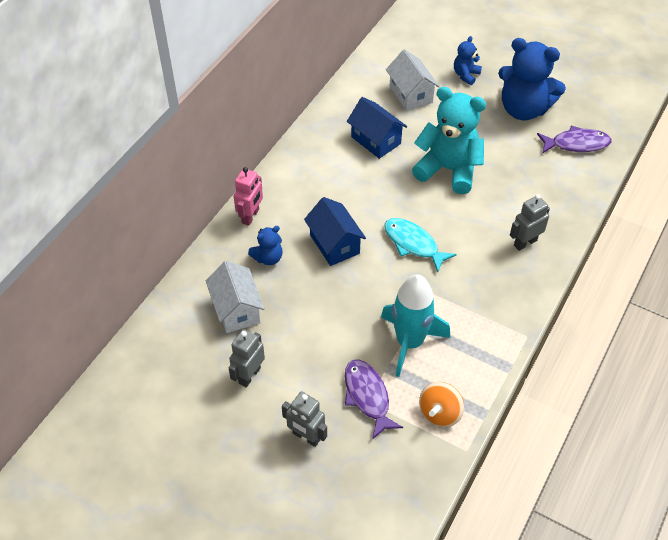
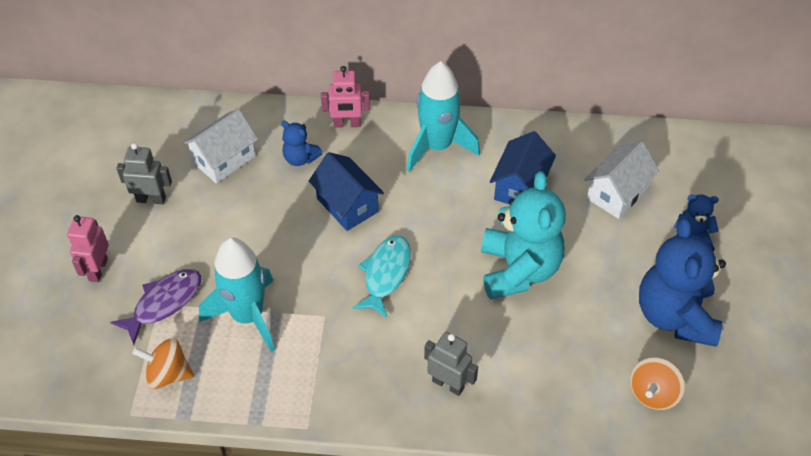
camera: 65 degrees right, 0 degrees up
grey robot [282,392,327,447] -> pink robot [67,215,109,282]
blue house [304,197,366,266] -> blue house turned 75 degrees counterclockwise [309,152,384,231]
purple fish [537,125,612,154] -> orange spinning top [630,357,685,410]
none -> turquoise rocket [407,61,480,172]

